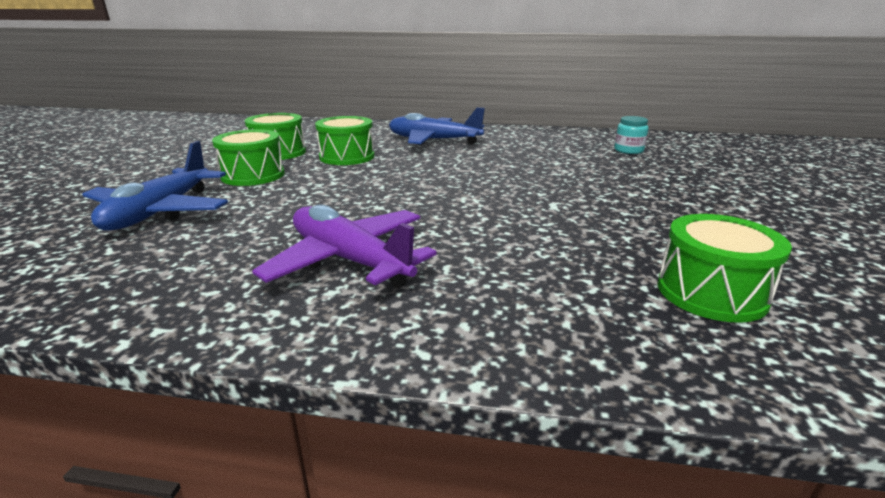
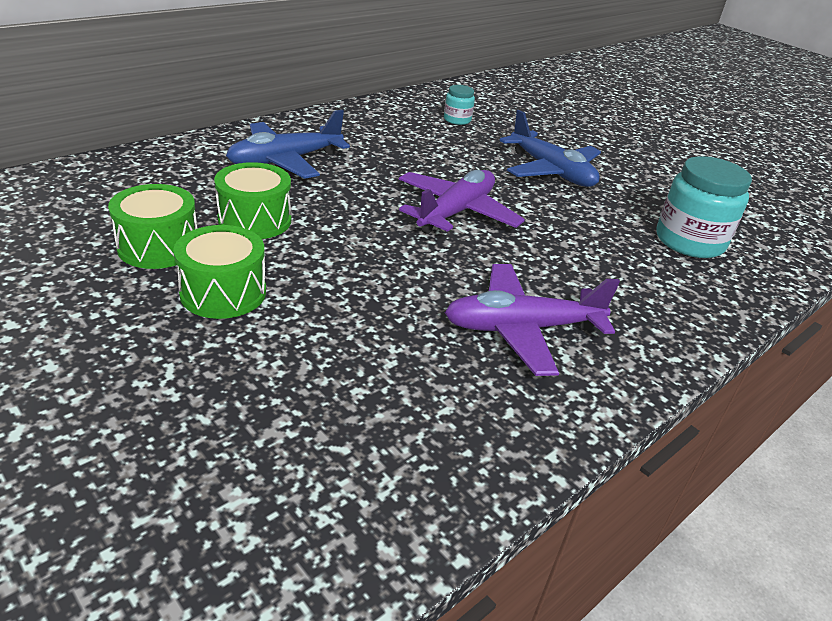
camera: 55 degrees left, 10 degrees up
blue plane [82,141,228,231] -> blue plane moved to [499,110,601,187]
green drum [657,214,792,323] -> turquoise jar [656,156,752,258]
none -> purple plane [399,170,525,234]

